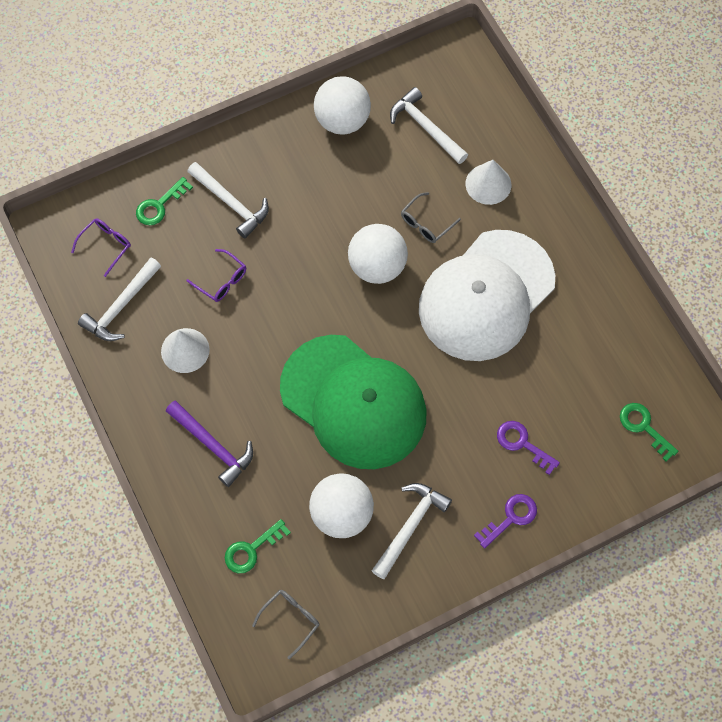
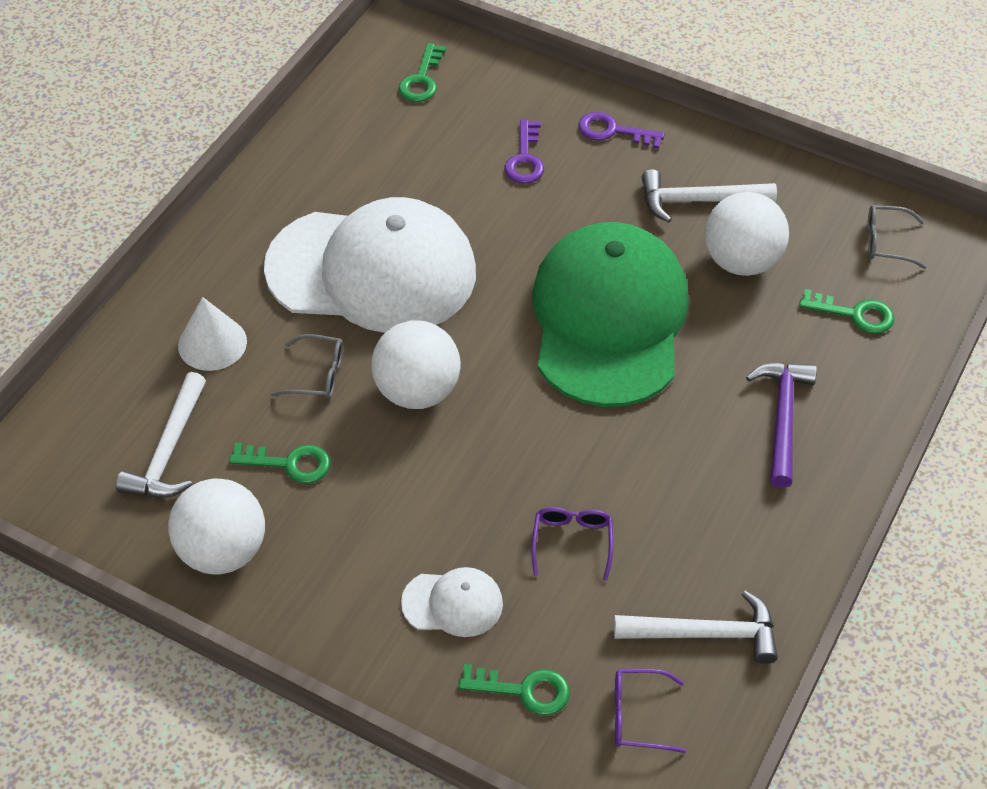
camera: 125 degrees left, 15 degrees down
white cone [161,328,210,373] -> none
white hammer [187,162,269,239] -> white cap [401,567,503,637]
none -> green key [229,442,331,484]

